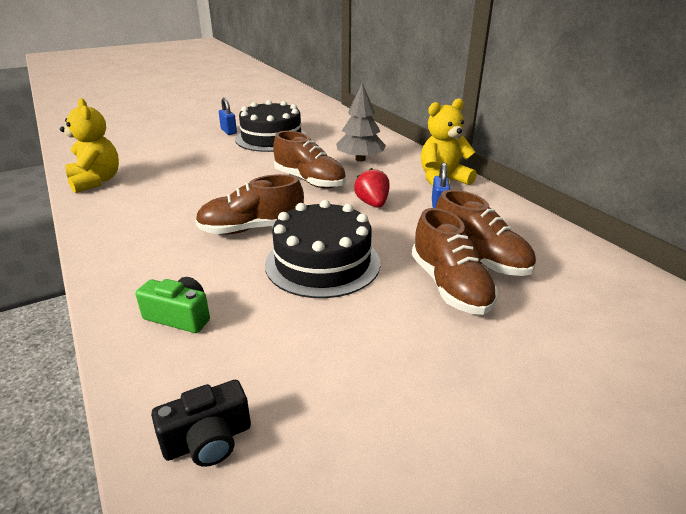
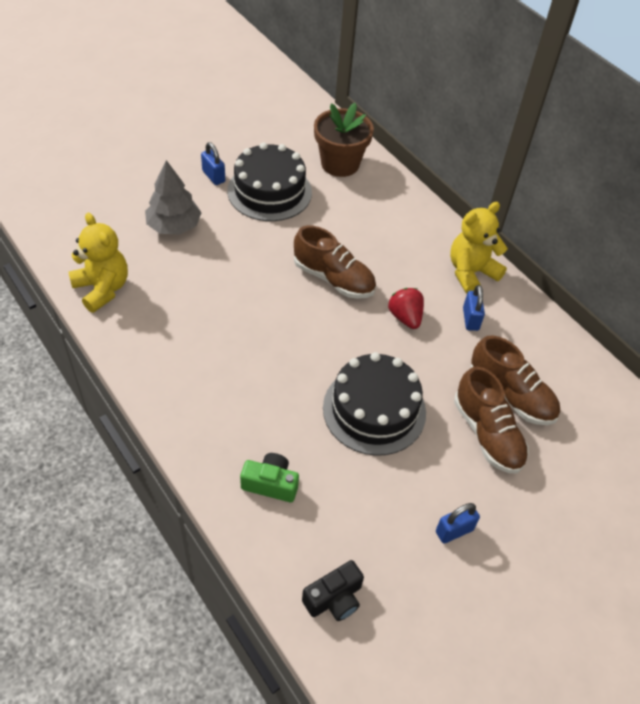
camera: 10 degrees left, 20 degrees up
brown shoe [195,174,304,235] -> none
grey tree [336,83,386,161] -> grey tree moved to [145,160,202,234]
none -> brown flower pot [314,103,374,177]
none -> blue padlock [436,503,480,544]

